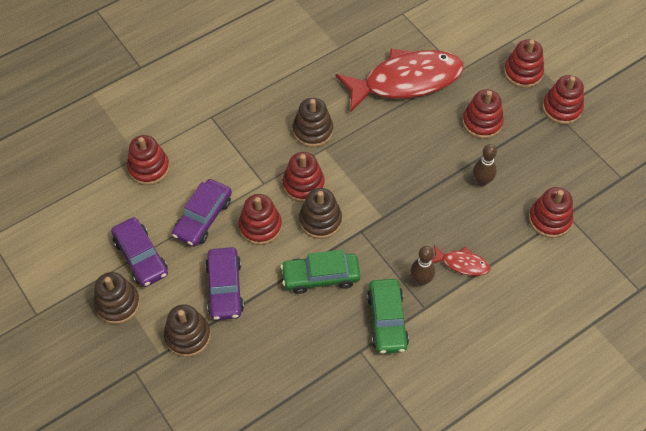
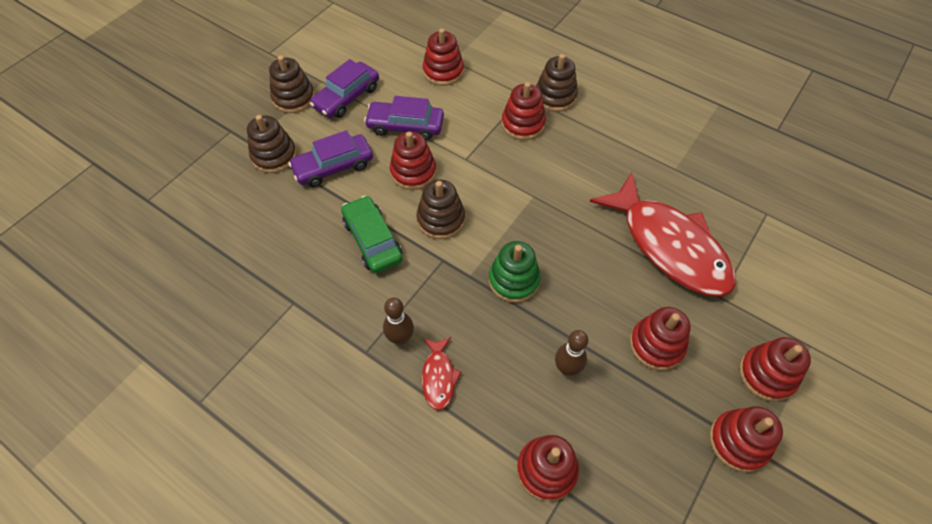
camera: 70 degrees right, 0 degrees up
red stacking toy [283,152,325,202] -> red stacking toy moved to [502,82,546,140]
brown stacking toy [293,98,333,147] -> brown stacking toy moved to [536,54,578,112]
green car [367,279,409,354] -> none
none -> green stacking toy [489,241,541,303]

